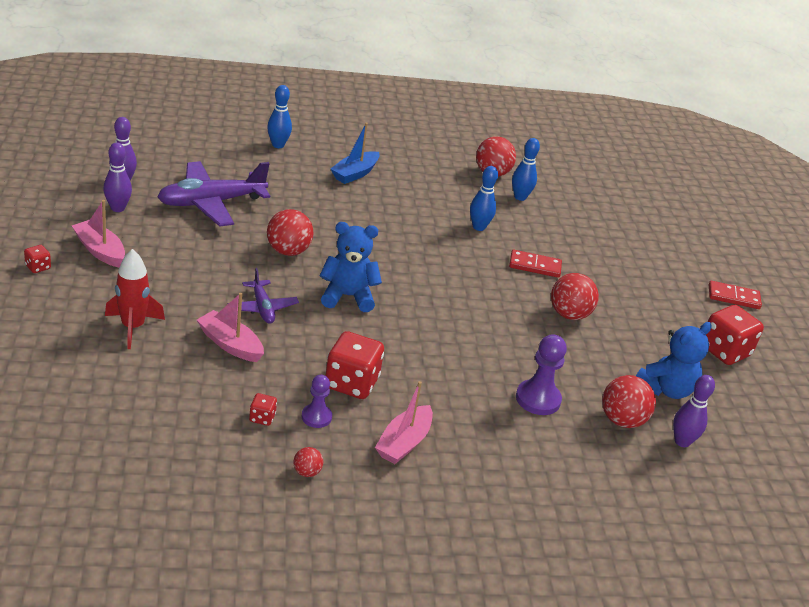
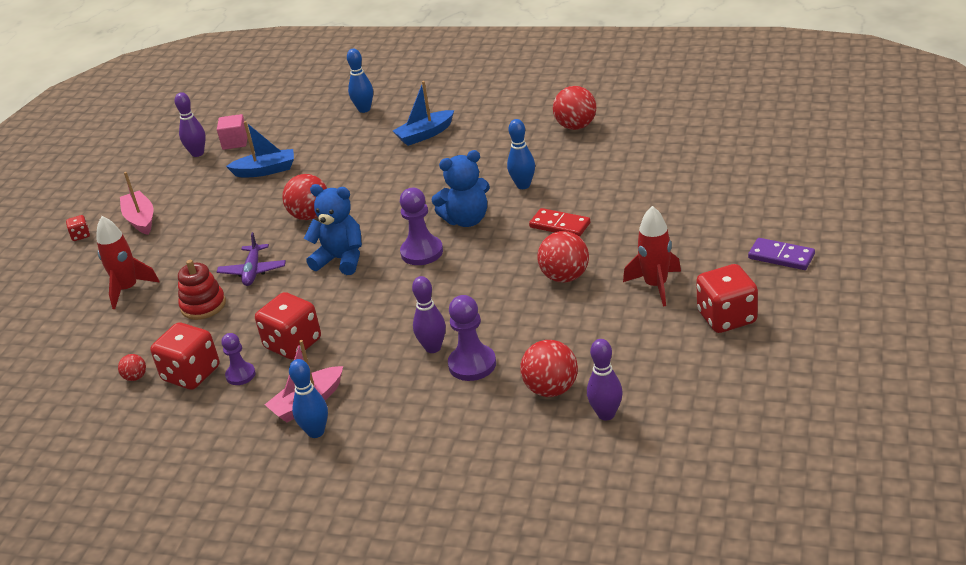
camera: 30 degrees right, 0 degrees up
purple bowling pin [103,143,132,212] -> purple bowling pin moved to [412,276,446,353]
purple plane [157,161,270,227] -> blue boat [226,121,294,177]
pink boat [197,293,264,362] -> red stacking toy [178,260,226,320]
red dice [249,393,277,426] -> red dice [150,322,219,390], size x2.16
red ball [293,447,323,477] -> red ball moved to [118,354,146,381]
blue bowling pin [512,138,540,201] -> blue bowling pin moved to [289,359,328,438]
blue teddy bear [636,322,712,399] -> blue teddy bear moved to [431,150,490,227]
red domino [709,281,762,309] -> purple domino [748,238,815,270]
none -> pink cube [217,114,248,150]
none -> purple pawn [400,188,443,265]
none -> red rocket [623,206,681,307]

